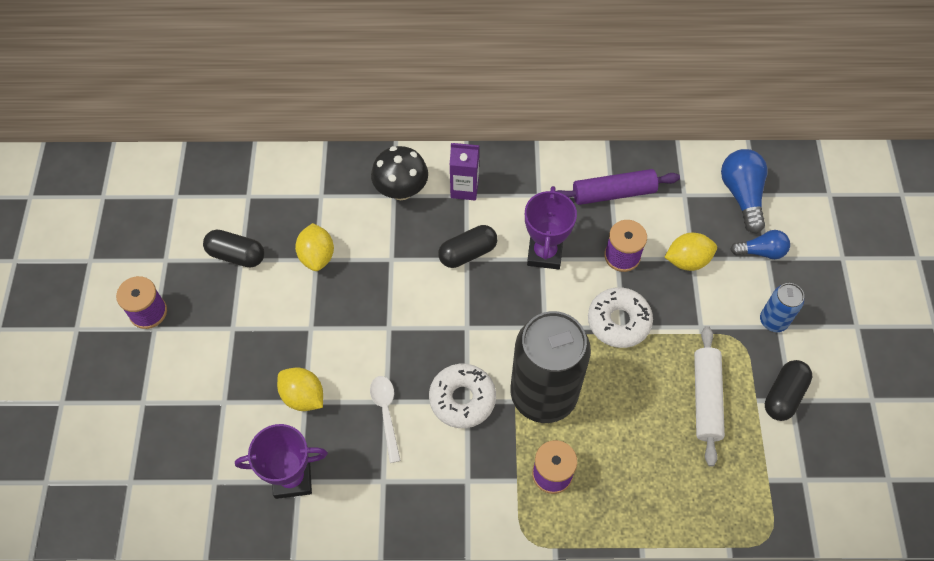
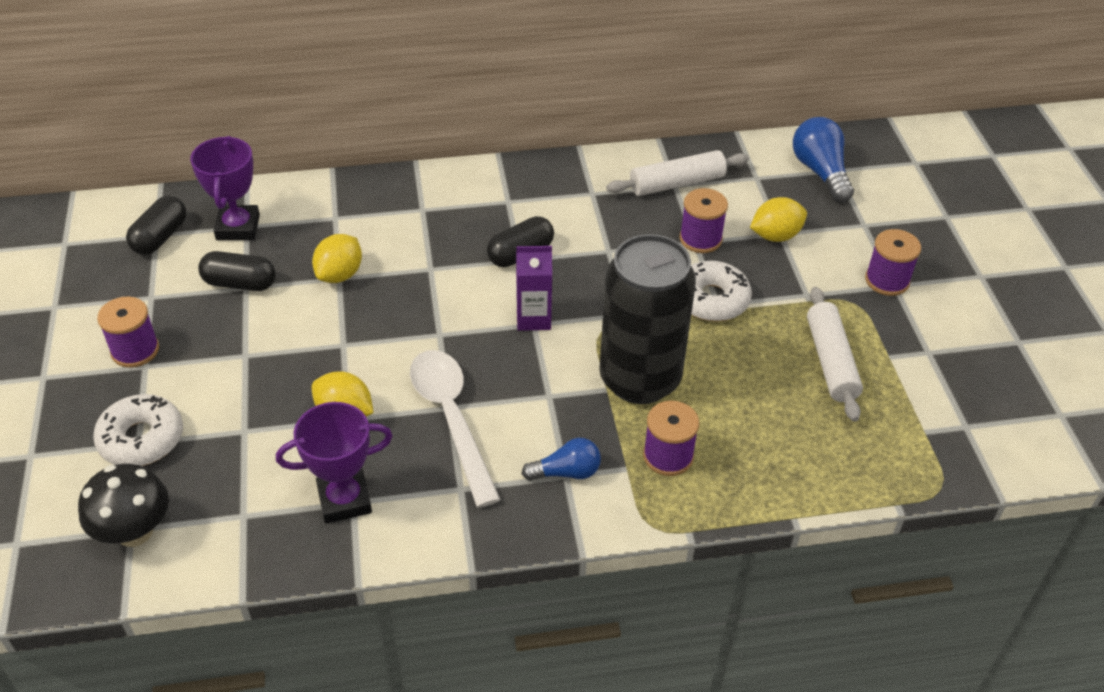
camera: 10 degrees left, 15 degrees down
yellow lemon [295,223,334,271] -> yellow lemon turned 45 degrees clockwise [312,234,362,283]
white spoon [370,376,401,463] -> white spoon [410,350,501,508], size x1.75
black mushroom [371,146,428,200] -> black mushroom moved to [78,464,169,547]
white donut [429,364,496,428] -> white donut moved to [93,394,183,466]
purple carton [450,143,480,200] -> purple carton moved to [516,246,552,331]
purple trophy [525,186,577,269] -> purple trophy moved to [190,136,260,240]
purple rolling pin [555,169,680,205] -> white rolling pin [606,150,749,196]
blue light bulb [730,230,790,259] -> blue light bulb moved to [522,438,601,481]
blue can [760,283,804,332] -> purple spool [865,229,921,296]
black capsule [765,360,812,421] -> black capsule moved to [126,196,187,255]

